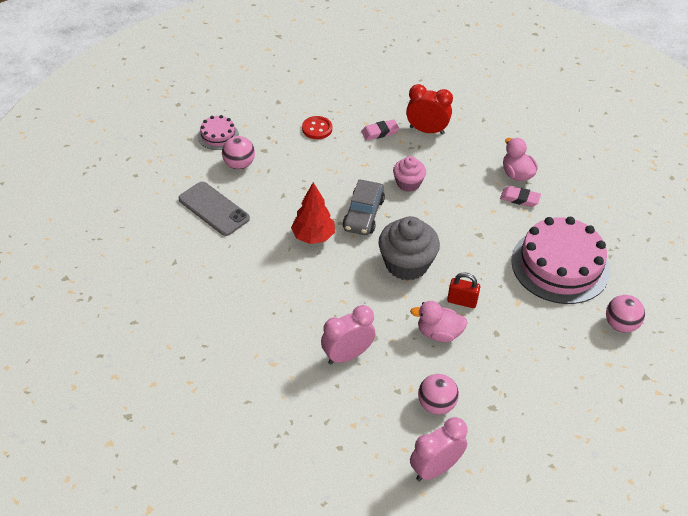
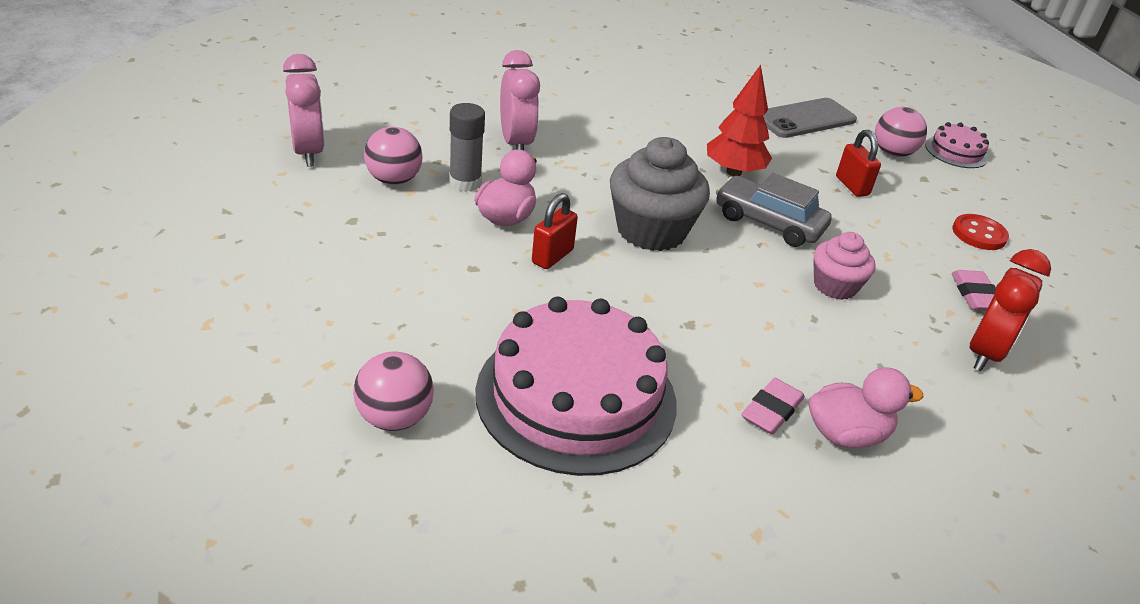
camera: 105 degrees right, 10 degrees down
none -> grey glue stick [449,103,485,192]
none -> red padlock [836,130,881,197]

